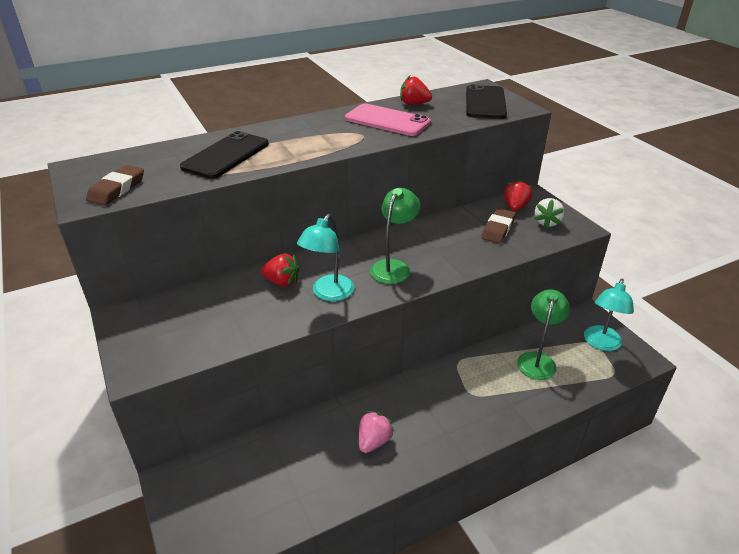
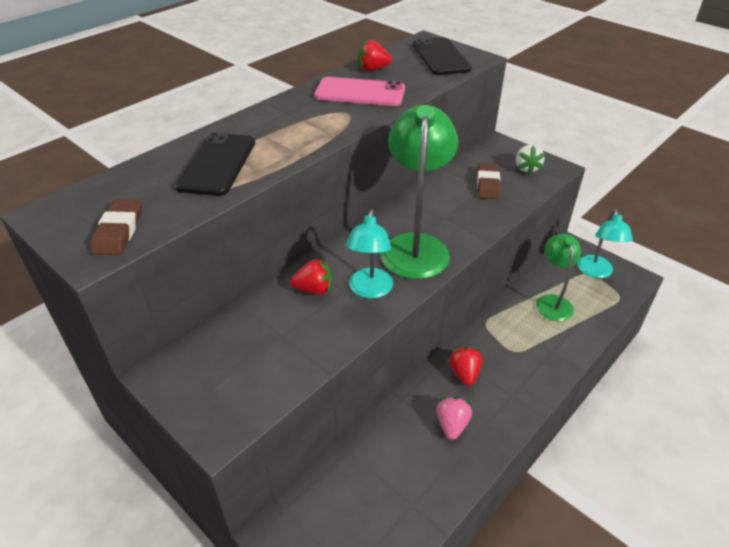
camera: 20 degrees left, 5 degrees up
green lamp [370,188,420,284] -> green lamp [381,105,458,279], size x1.65
red strawberry [504,180,532,211] -> red strawberry moved to [449,346,482,386]

